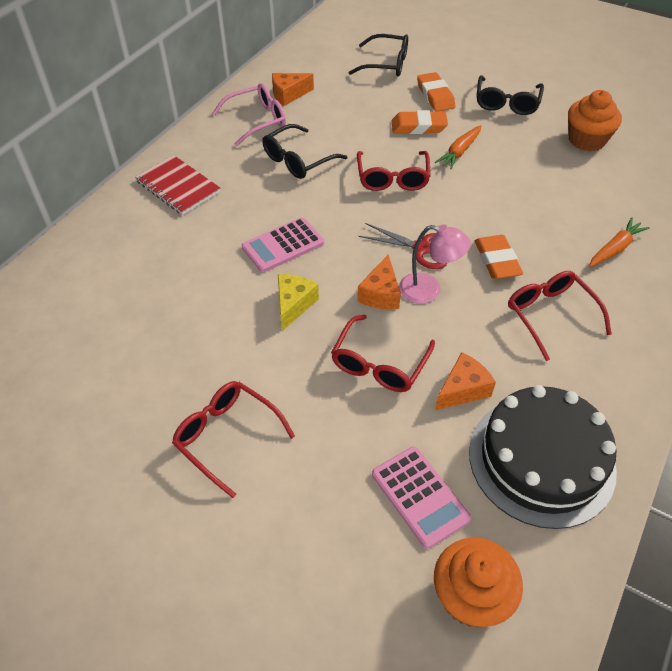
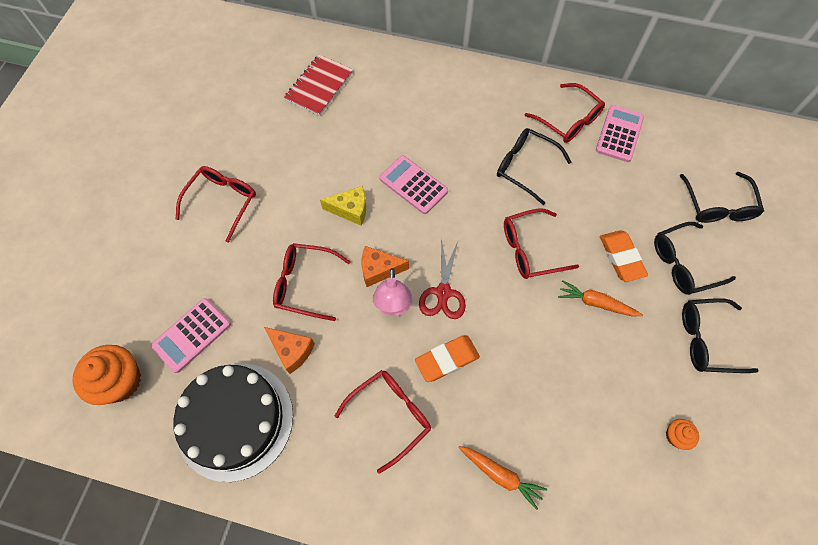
camera: 75 degrees right, 15 degrees up
red notebook [135,155,221,215] -> red notebook moved to [284,55,353,116]
pink glasses [213,83,286,146] -> red glasses [524,83,605,143]
orange cheese [272,73,314,106] -> pink calculator [596,105,644,162]
orange eraser [417,72,455,111] -> black glasses [654,222,736,295]
orange cupcake [568,90,622,151] -> orange cupcake [666,419,699,450], size x0.49

